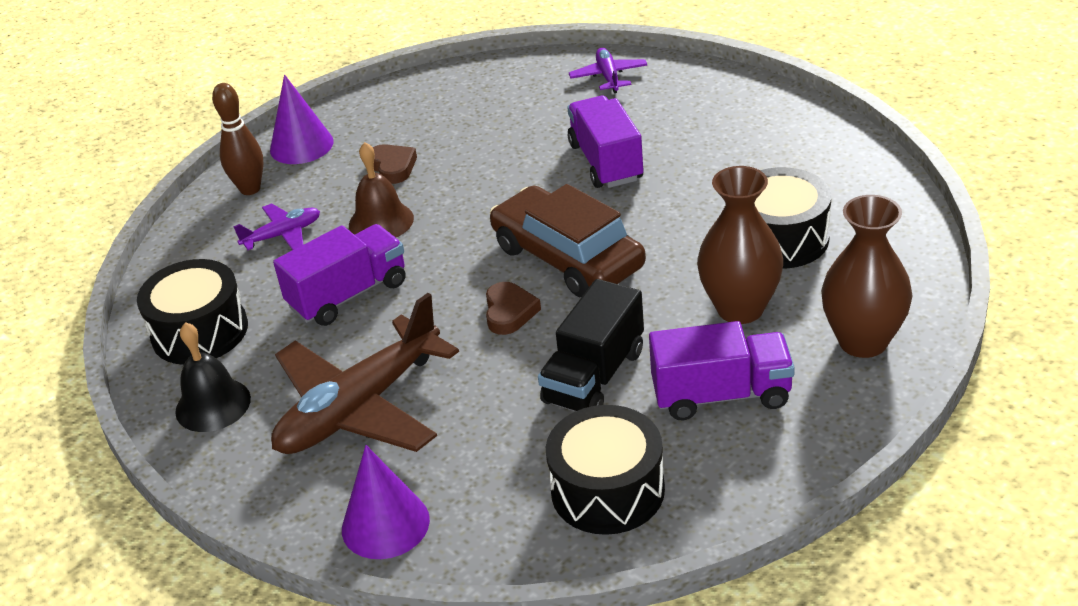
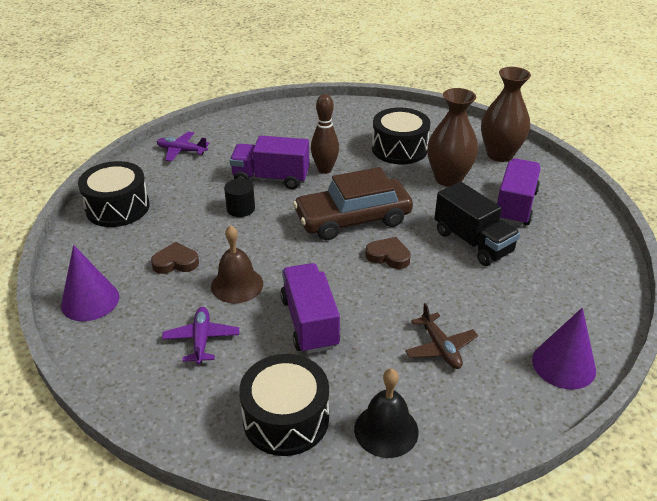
camera: 70 degrees left, 0 degrees up
brown bowling pin [212,83,263,195] -> brown bowling pin moved to [311,94,339,174]
brown plane [271,293,459,454] -> brown plane [405,303,478,369], size x0.47
black drum [546,405,665,535] -> black drum moved to [78,161,150,227]
none -> black cylinder [224,179,255,217]

